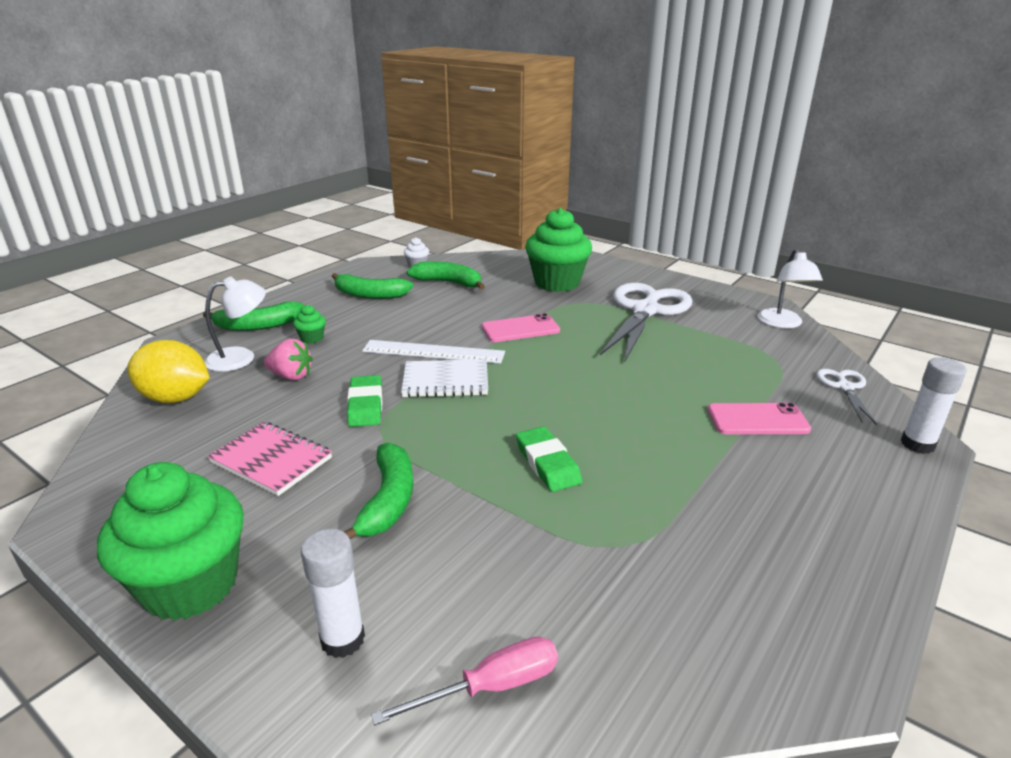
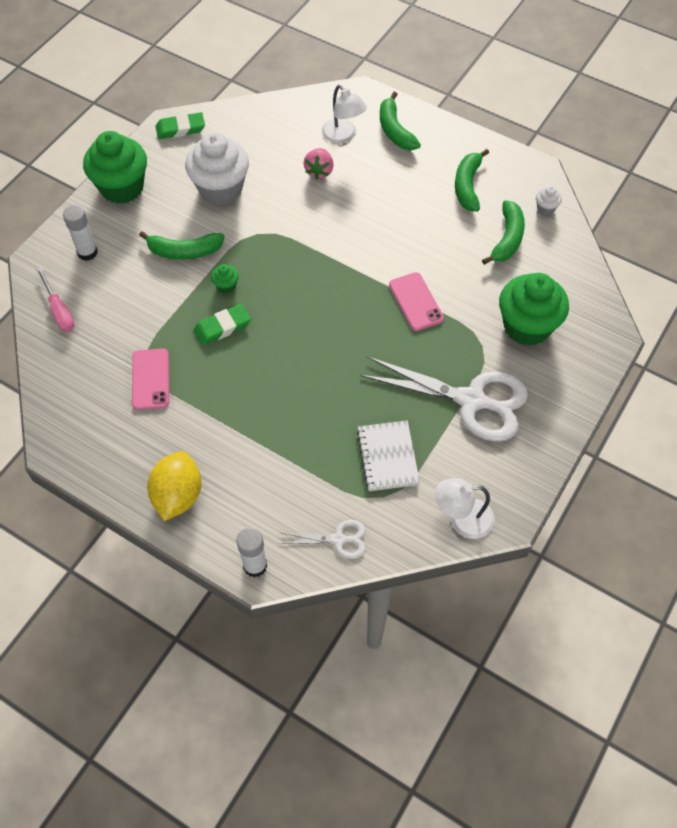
camera: 85 degrees right, 30 degrees up
yellow lemon [127,340,210,403] -> yellow lemon moved to [147,451,201,521]
pink notebook [207,422,332,496] -> white cupcake [185,132,249,205]
green cupcake [293,305,326,344] -> green cupcake moved to [211,264,239,293]
green eraser [347,375,382,427] -> green eraser moved to [156,112,205,139]
white ruler [362,340,505,364] -> none
white notebook [401,359,488,398] -> white notebook moved to [357,420,420,491]
pink phone [708,403,811,434] -> pink phone moved to [132,348,169,410]

